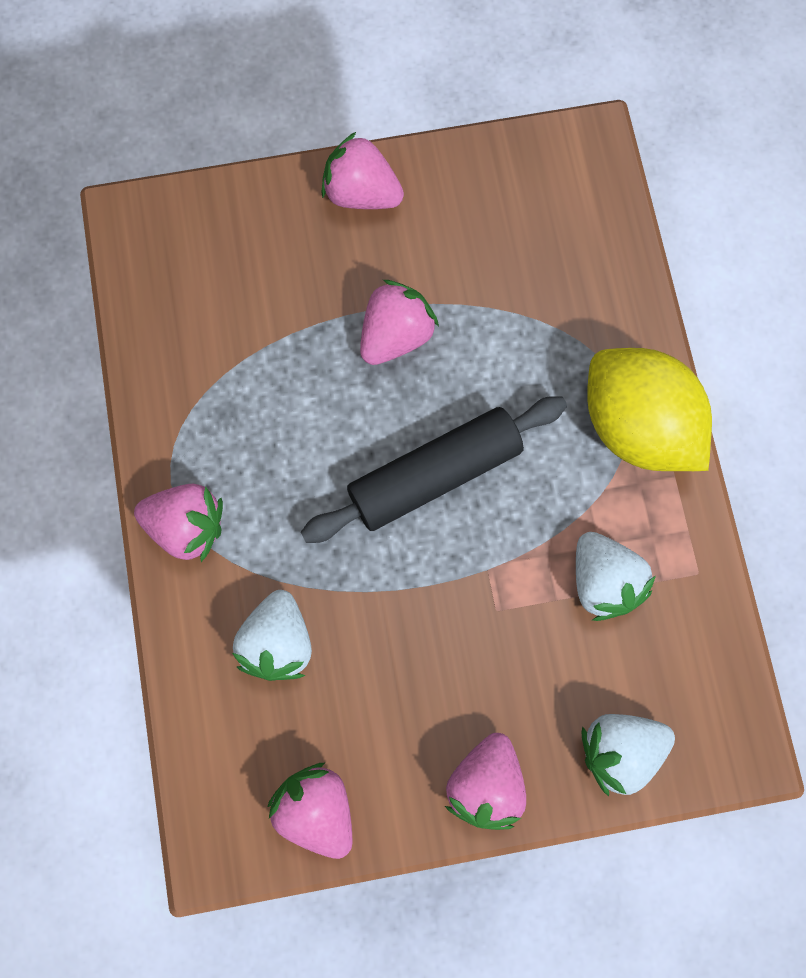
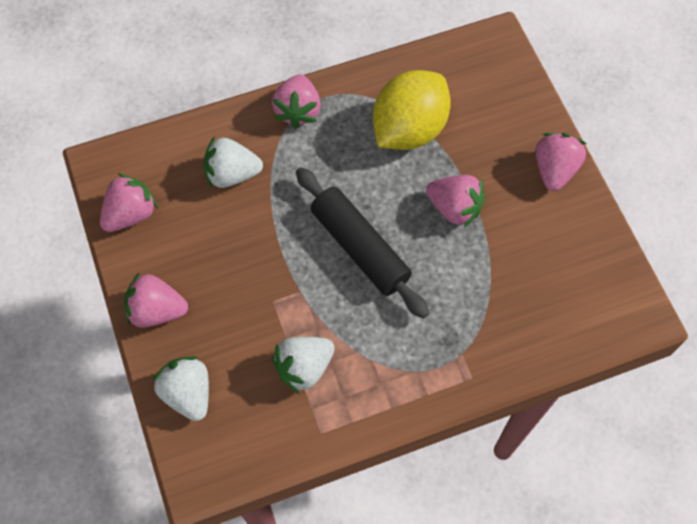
camera: 80 degrees right, 10 degrees down
yellow lemon [587,348,712,471] -> yellow lemon moved to [373,70,451,150]

